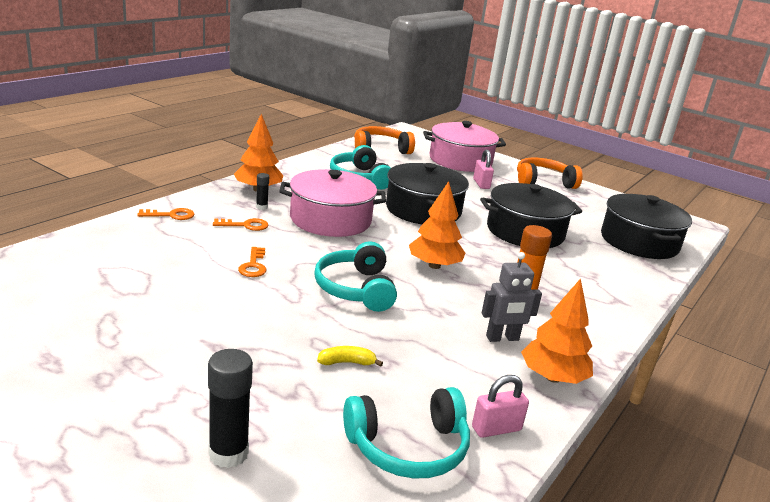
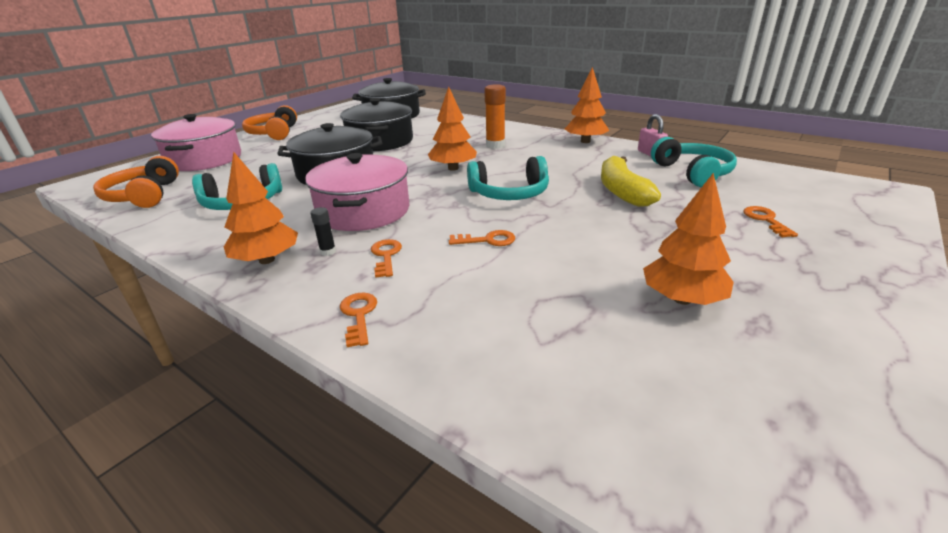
camera: 85 degrees left, 5 degrees up
black glue stick [208,349,253,468] -> orange key [743,206,798,237]
yellow banana [317,346,383,367] -> yellow banana [601,156,661,207], size x2.08
pink padlock [473,149,494,189] -> none
grey robot [482,252,542,342] -> none
none -> orange tree [643,173,734,305]

